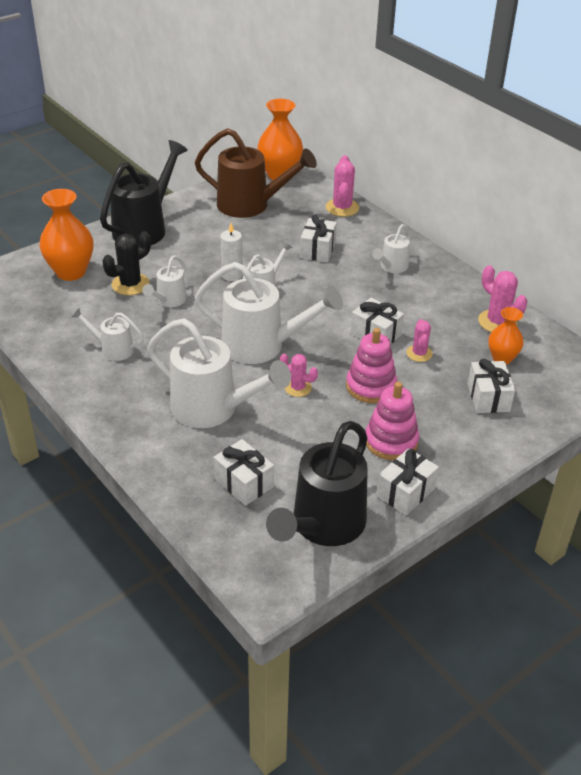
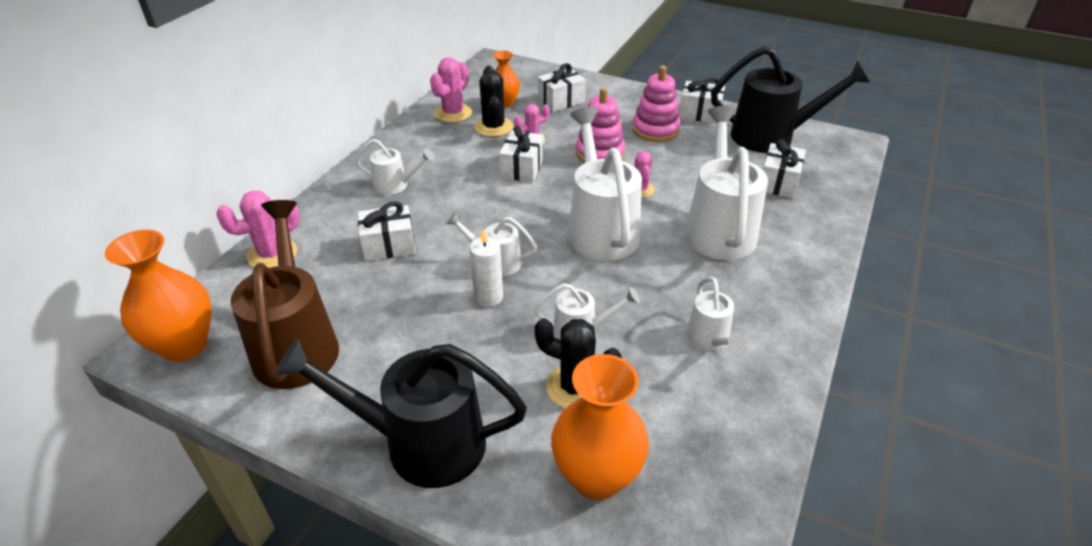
camera: 115 degrees left, 0 degrees up
none -> black cactus [474,66,513,137]

